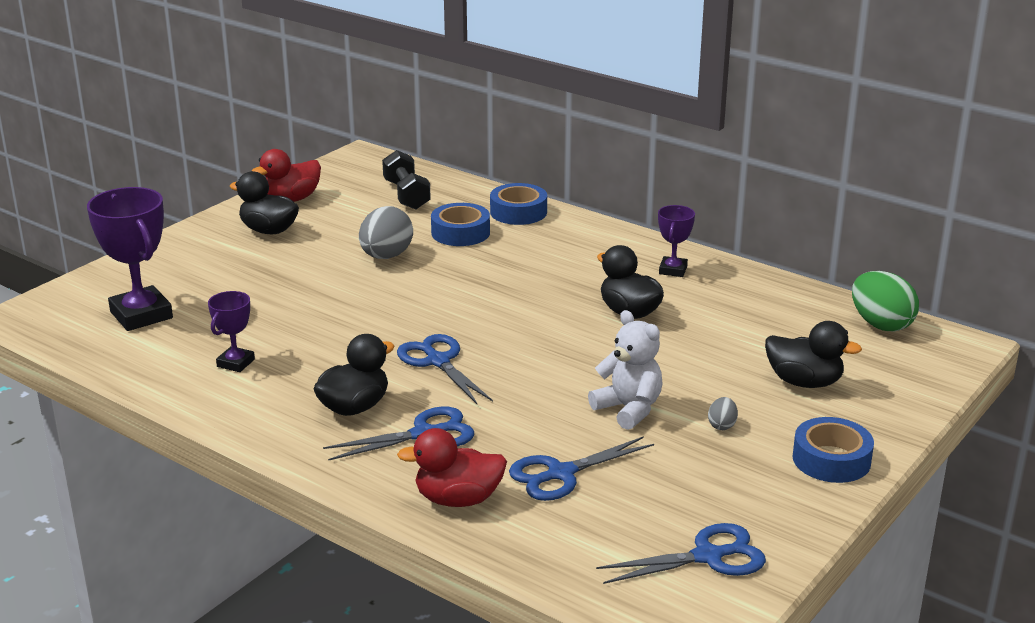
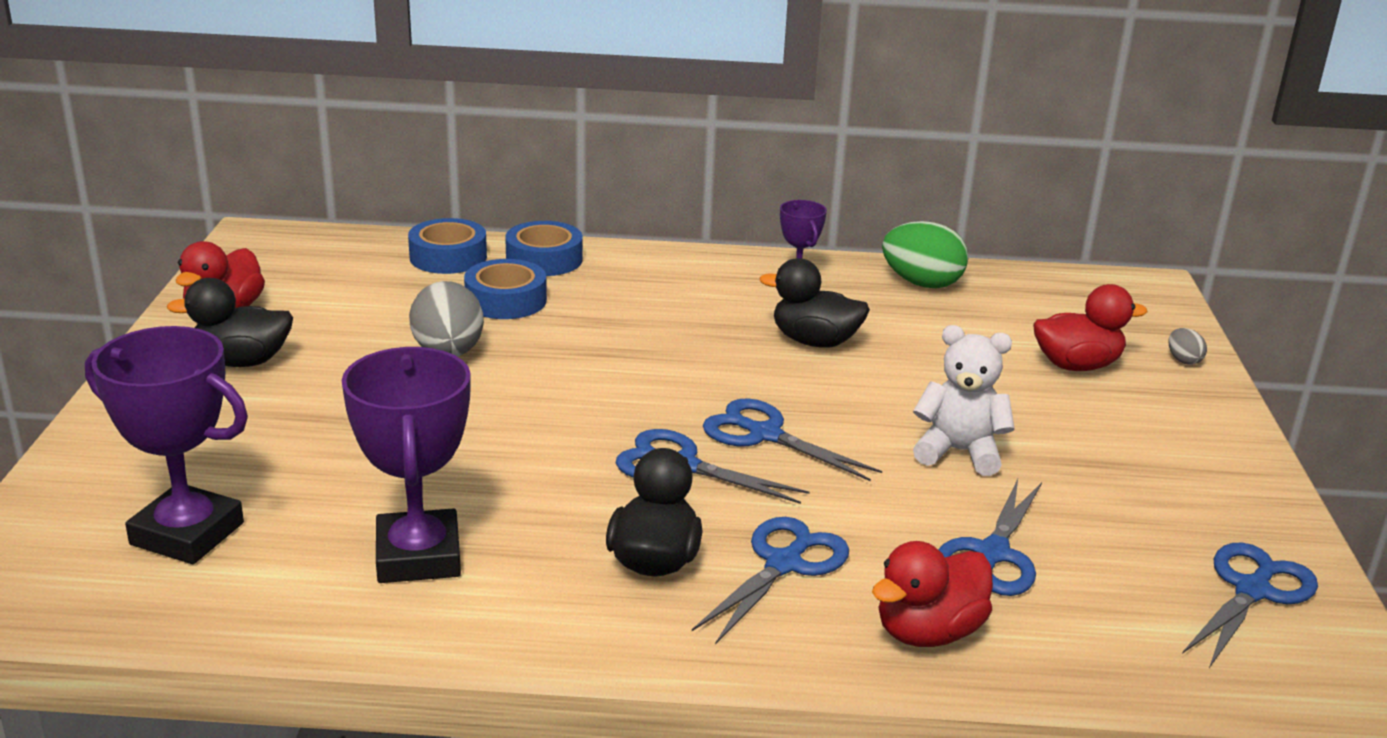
camera: 35 degrees left, 0 degrees up
purple trophy [208,291,255,372] -> purple trophy [341,347,471,583], size x1.85
black dumbbell [382,150,431,209] -> none
grey egg [708,397,738,430] -> grey egg moved to [1169,328,1207,365]
black duck [765,321,862,388] -> red duck [1033,284,1147,371]
blue tape [793,417,874,483] -> blue tape moved to [408,218,487,274]
green egg [852,271,919,331] -> green egg moved to [882,221,968,288]
none -> blue scissors [703,398,882,481]

